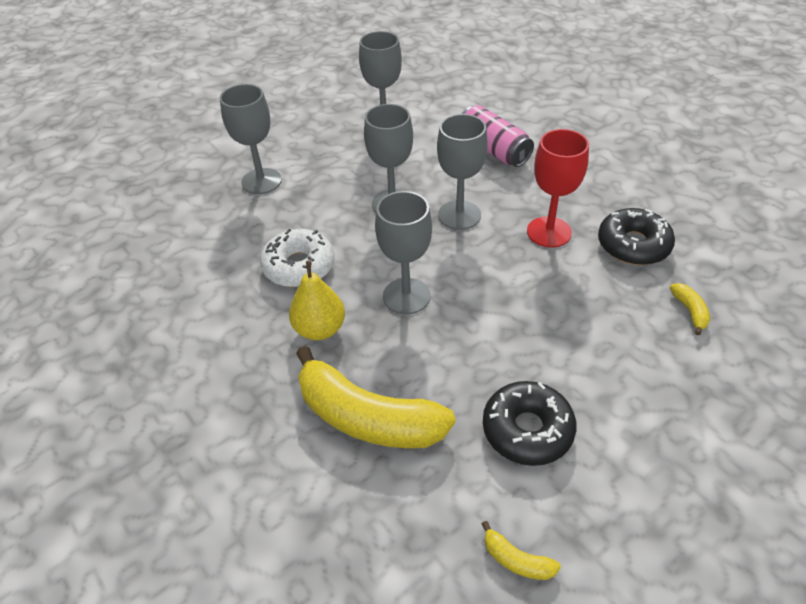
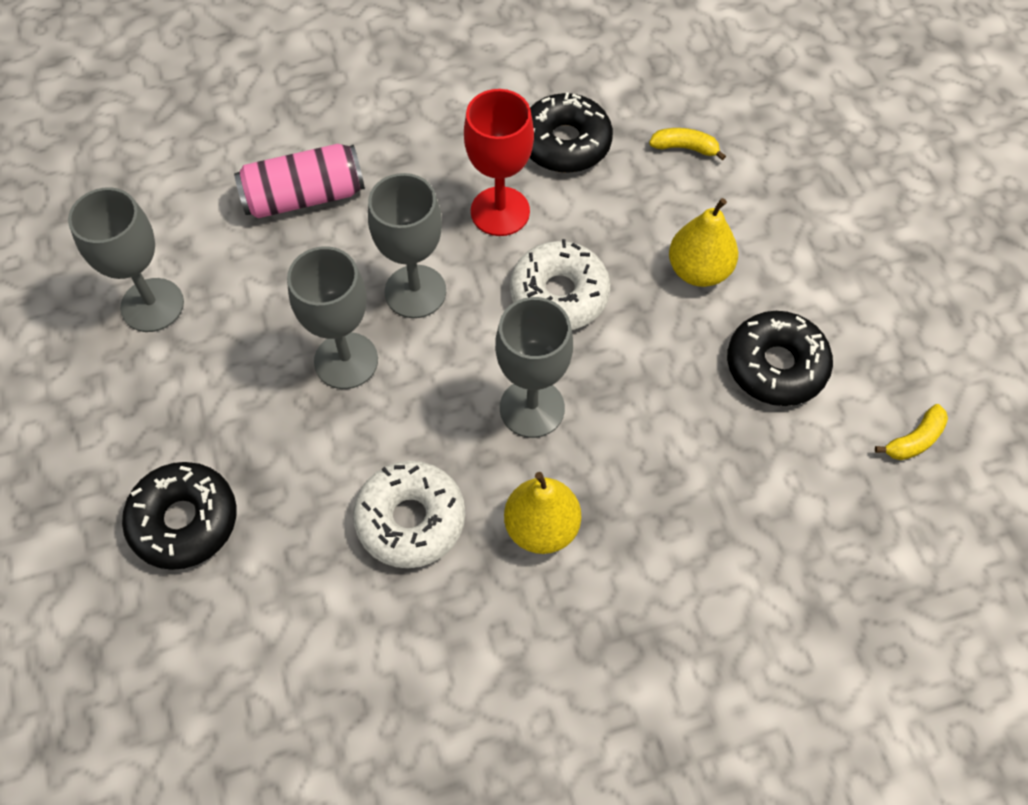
camera: 70 degrees left, 15 degrees up
grey goblet [220,84,282,194] -> black donut [122,462,237,570]
yellow banana [296,346,455,448] -> none
none -> white donut [510,239,610,330]
none -> yellow pear [669,198,738,287]

